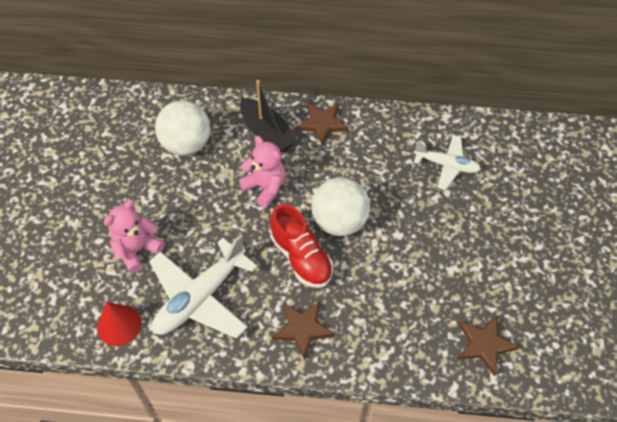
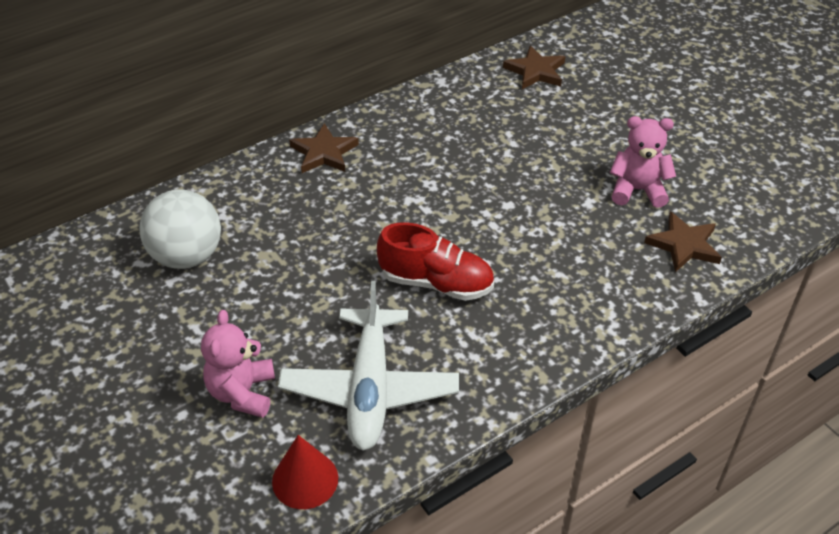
camera: 40 degrees left, 10 degrees down
pink teddy bear [239,136,285,208] -> pink teddy bear moved to [610,116,676,208]
black boat [240,80,297,152] -> none
brown star [272,301,334,360] -> brown star moved to [503,46,565,89]
white ball [311,177,370,236] -> none
white plane [414,135,481,190] -> none

